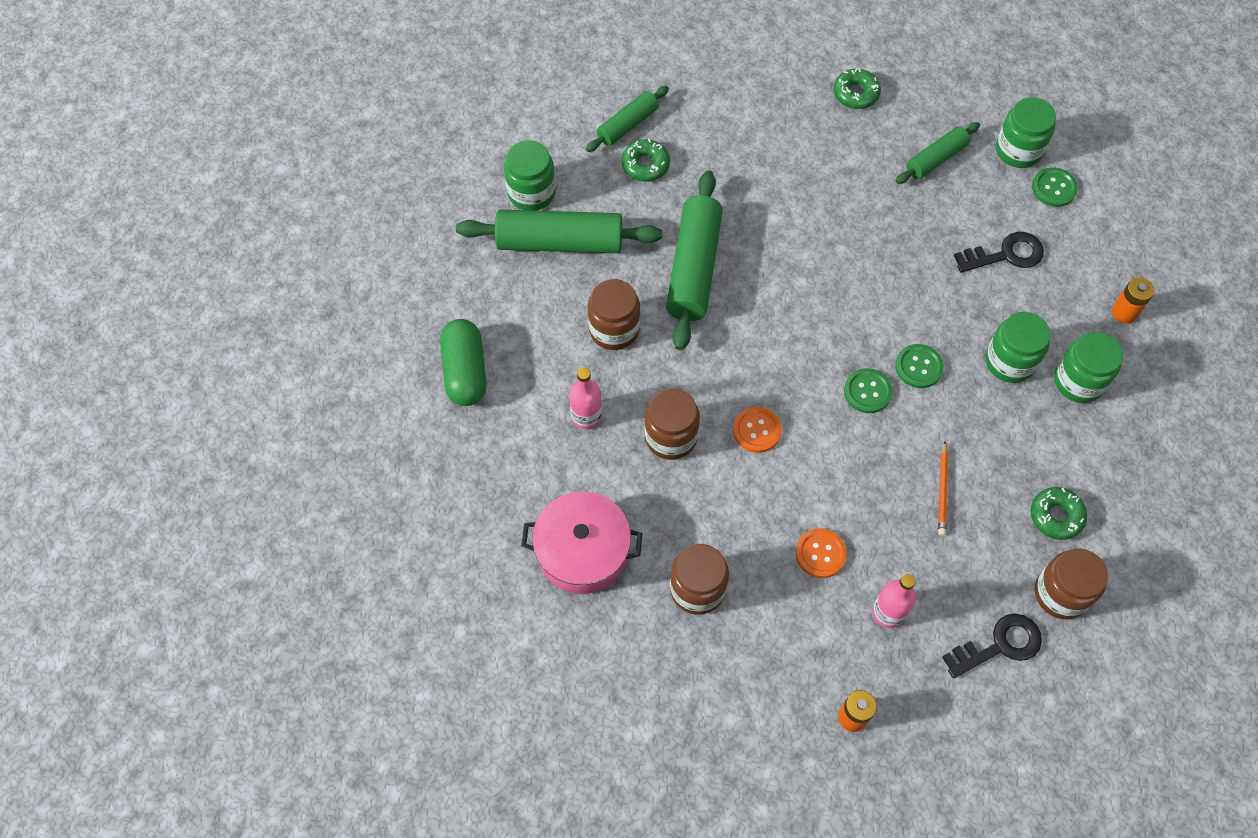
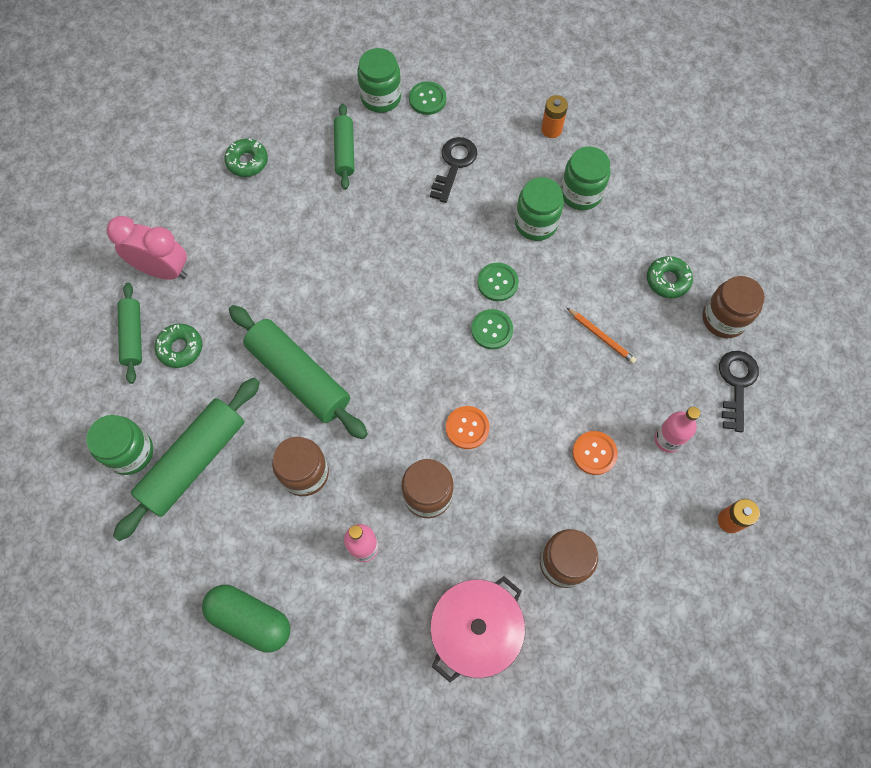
camera: 55 degrees left, 5 degrees up
none -> pink clock [106,216,187,280]

